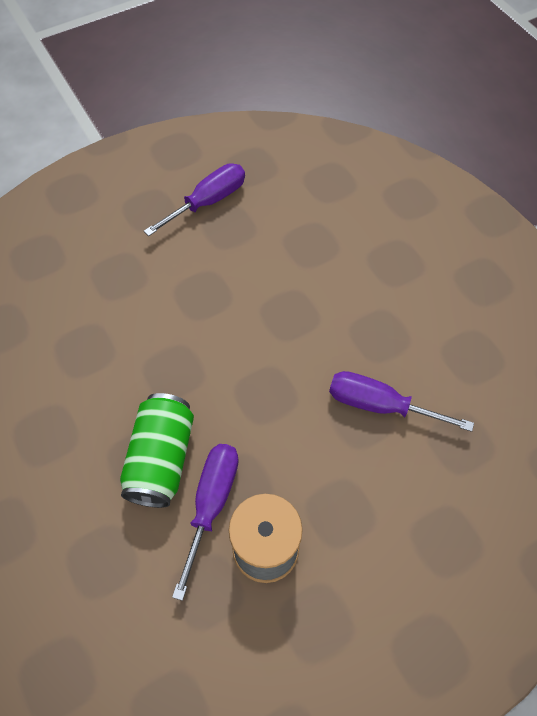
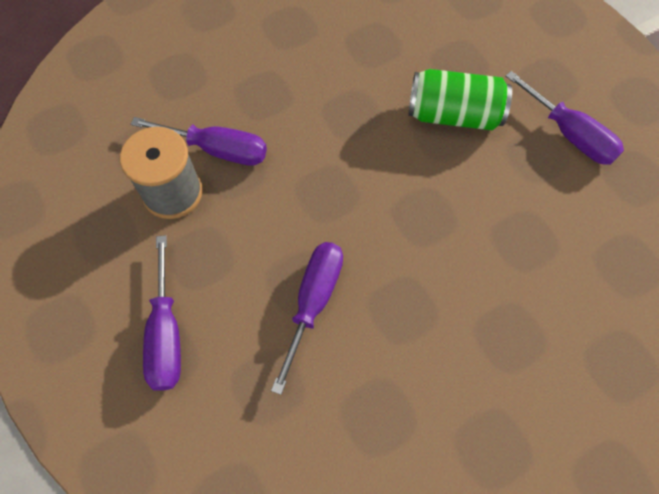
camera: 90 degrees right, 5 degrees up
green can [120,393,194,508] -> green can moved to [408,69,512,130]
none -> purple screwdriver [143,235,181,391]

